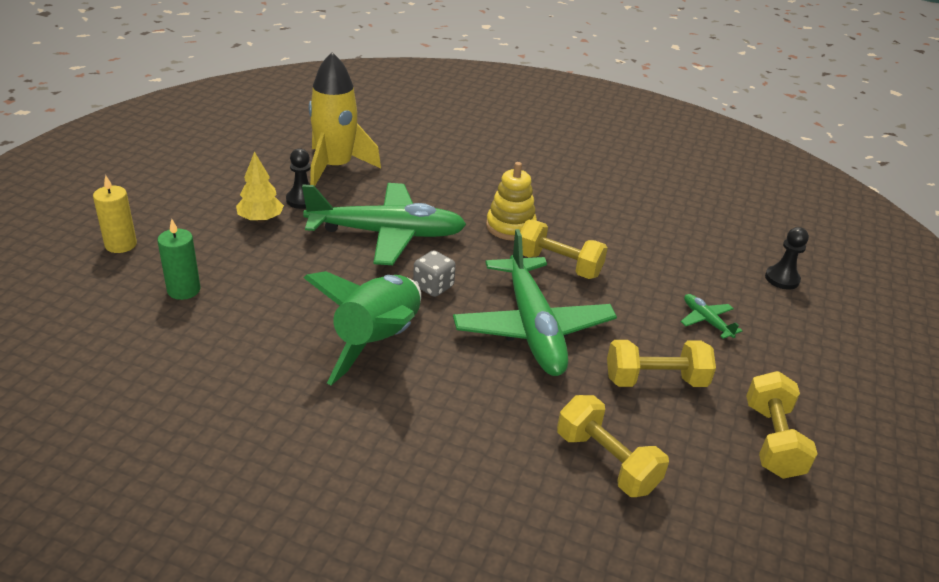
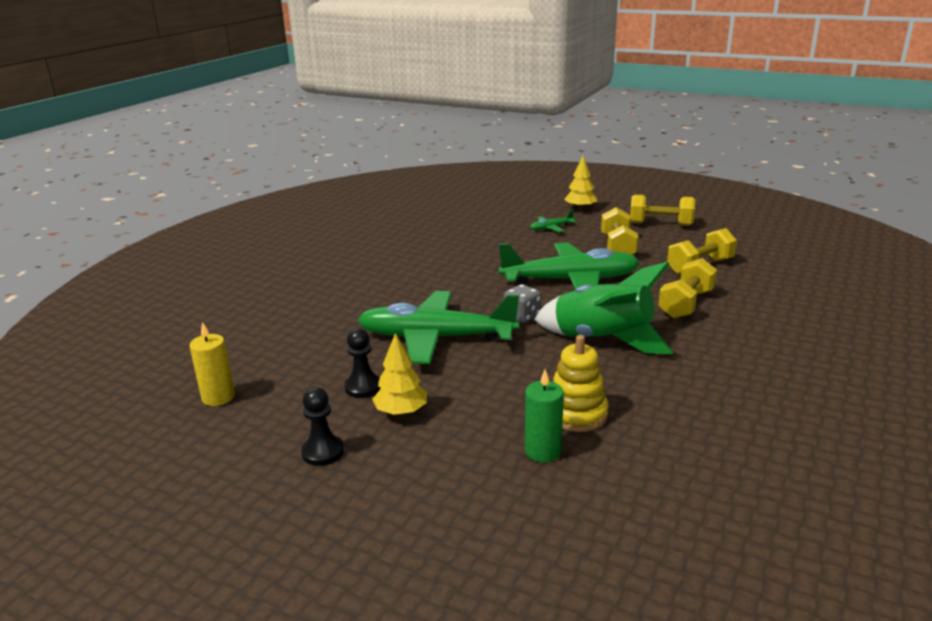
camera: 80 degrees left, 10 degrees down
yellow candle [93,175,137,253] -> yellow candle moved to [189,322,235,406]
green plane [302,183,467,265] -> green plane turned 90 degrees counterclockwise [358,291,519,364]
yellow rocket [309,52,381,186] -> none
yellow stacking toy [486,162,537,241] -> yellow stacking toy moved to [553,335,609,432]
yellow dumbbell [520,220,608,279] -> yellow dumbbell moved to [658,258,717,319]
black pawn [765,227,809,289] -> black pawn moved to [301,387,344,466]
none -> yellow tree [564,156,598,210]

